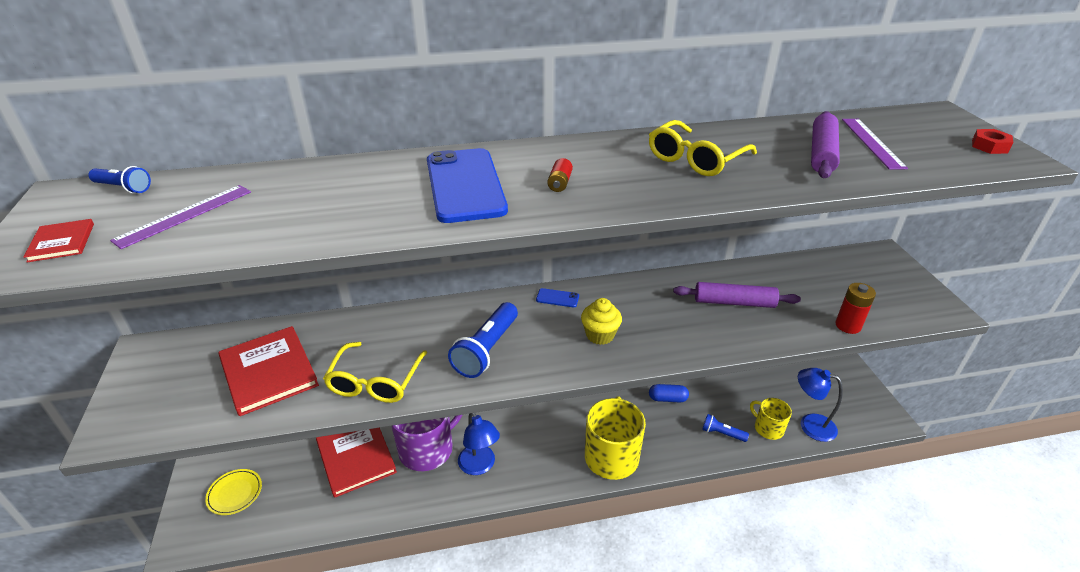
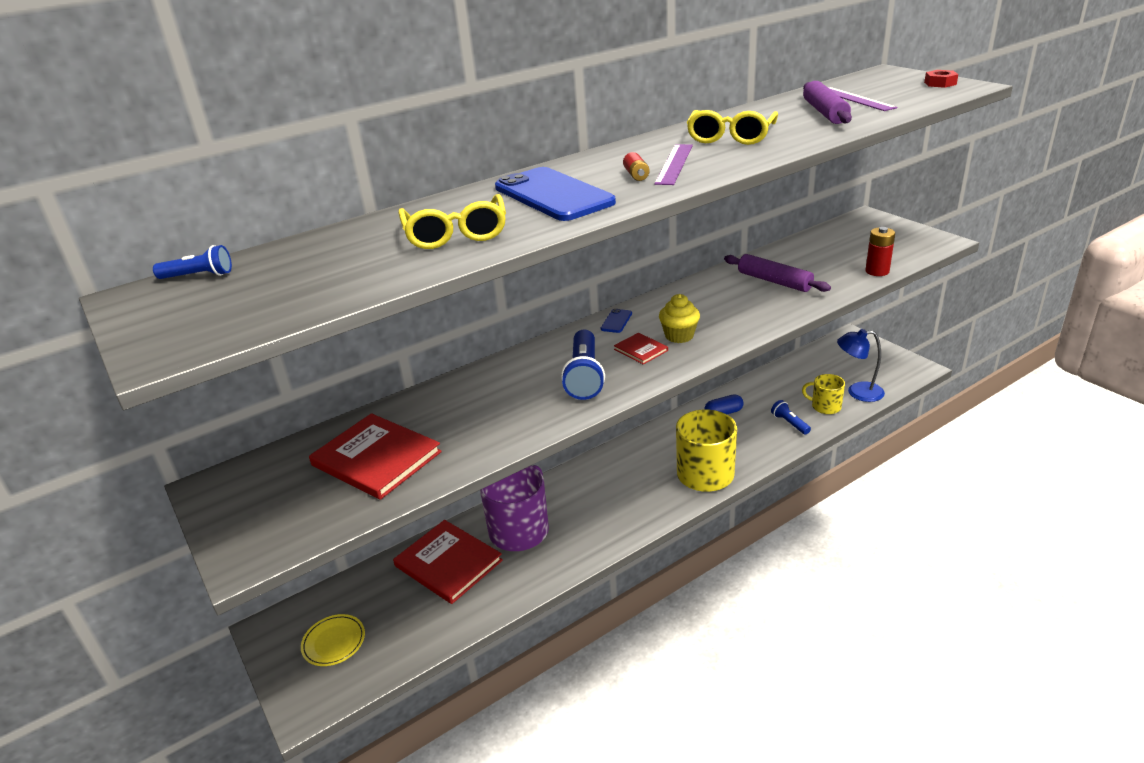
camera: 20 degrees left, 5 degrees down
red book [24,219,94,262] -> red book moved to [614,333,668,365]
purple ruler [110,185,251,249] -> purple ruler moved to [654,144,693,185]
yellow glasses [323,342,427,403] -> yellow glasses moved to [398,194,506,249]
blue lamp [458,413,500,475] -> none
blue phone [536,288,579,307] -> blue phone turned 60 degrees counterclockwise [601,309,632,333]
purple rolling pin [673,282,801,308] -> purple rolling pin turned 60 degrees clockwise [724,254,831,292]
blue flashlight [702,414,749,442] -> blue flashlight turned 60 degrees clockwise [771,400,811,435]

